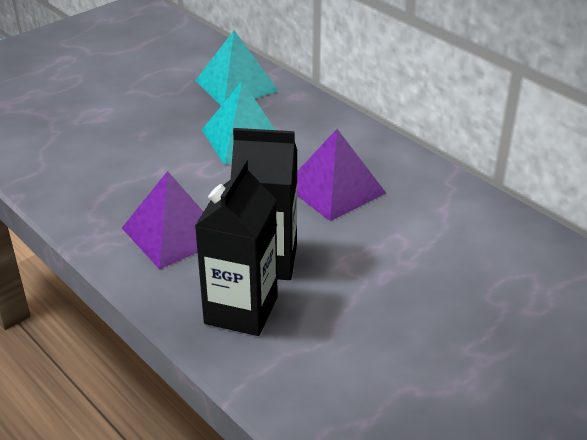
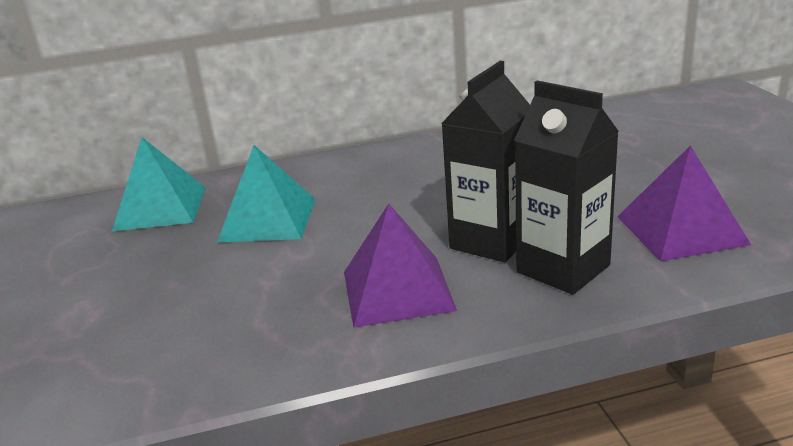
camera: 60 degrees left, 10 degrees down
purple pyramid [297,129,386,221] -> purple pyramid moved to [617,145,751,262]

